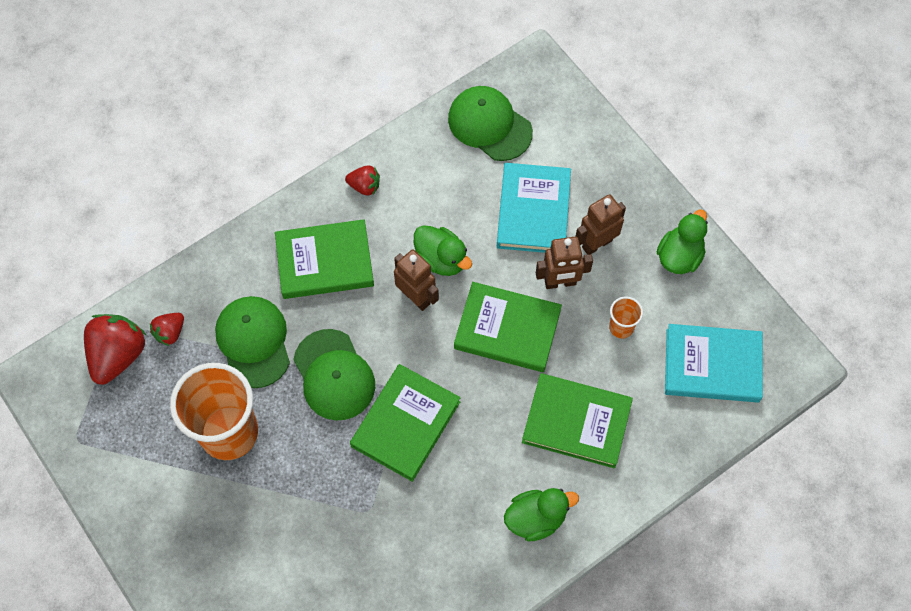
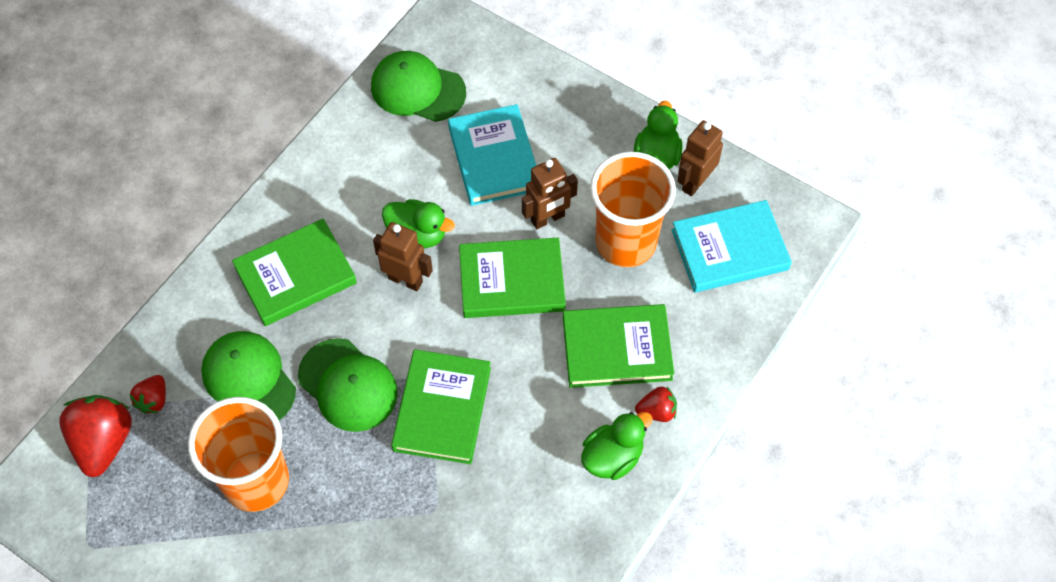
camera: 20 degrees left, 5 degrees down
red strawberry [345,165,380,196] -> red strawberry moved to [635,386,677,422]
brown robot [575,194,626,255] -> brown robot moved to [677,120,723,196]
orange cup [609,297,643,339] -> orange cup [590,152,676,267], size x2.31

